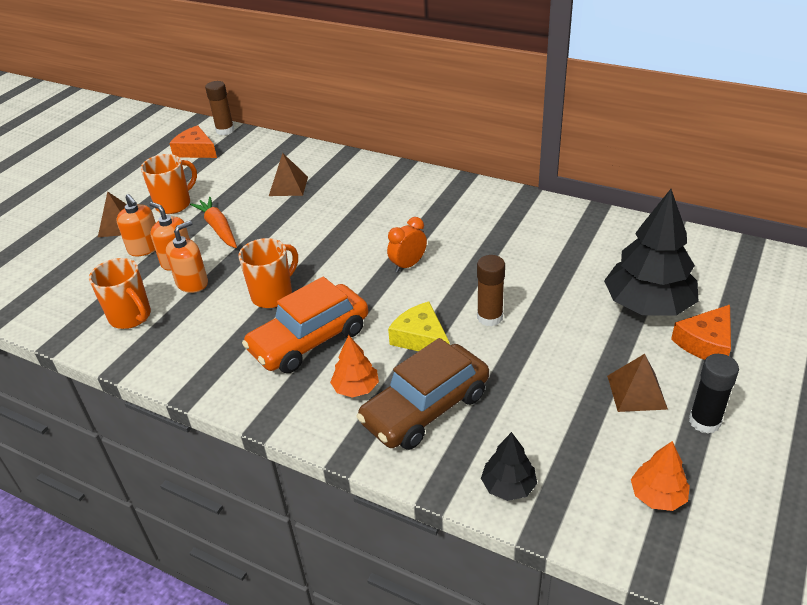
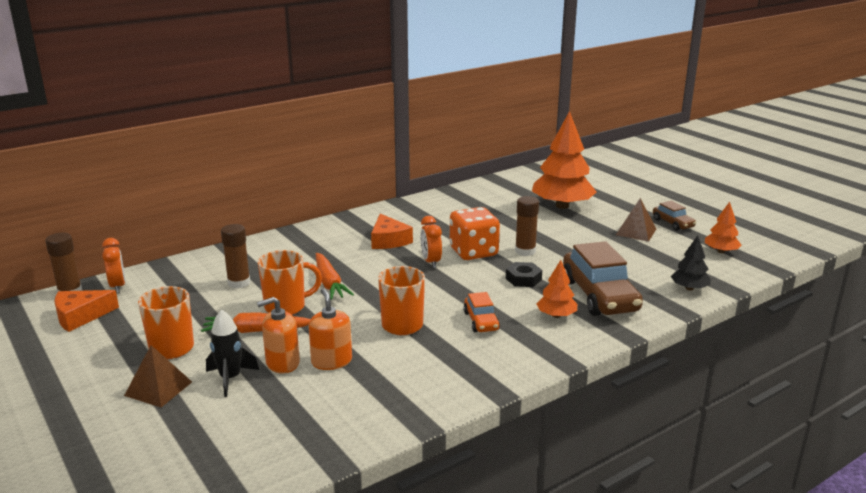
camera: 65 degrees left, 15 degrees down
orange mug [89,258,151,329] -> orange mug moved to [258,250,322,315]
orange soap dispenser [117,194,156,257] -> black rocket [206,310,259,397]
orange car [242,277,368,373] -> orange car [463,292,500,332], size x0.51
brown pyramid [269,153,308,196] -> brown glue stick [221,224,250,289]
yellow cheese [388,301,450,351] -> black nut [506,262,542,287]
black tree [604,189,698,315] -> orange tree [532,111,597,209]
orange cheese [671,305,731,360] -> orange cheese moved to [371,214,413,249]
black glue stick [689,354,739,434] -> brown car [653,201,696,231]
none -> orange clock [102,238,125,293]
none -> orange carrot [316,253,354,300]
none -> orange dice [450,207,500,260]

